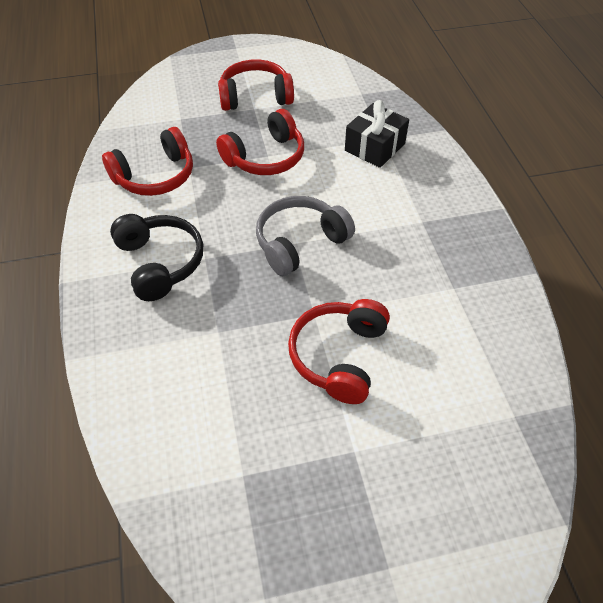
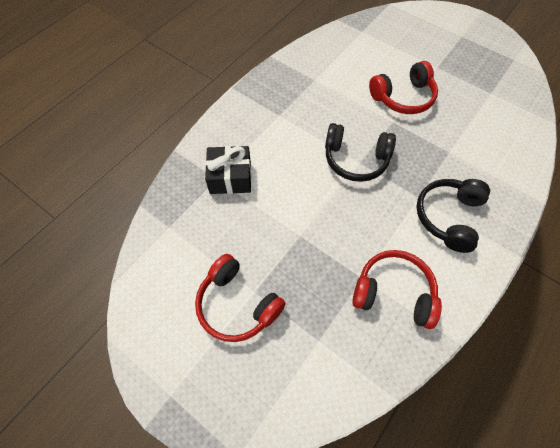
camera: 130 degrees left, 10 degrees up
red headphones [216,109,304,175] -> none
grey headphones [256,196,355,276] -> black headphones [325,123,396,182]

